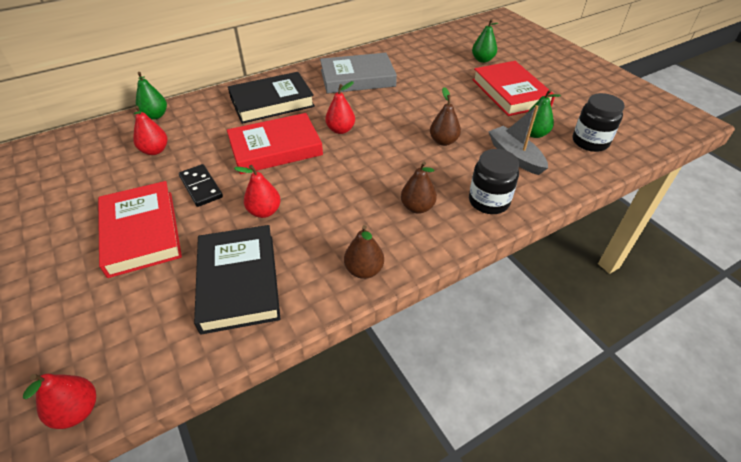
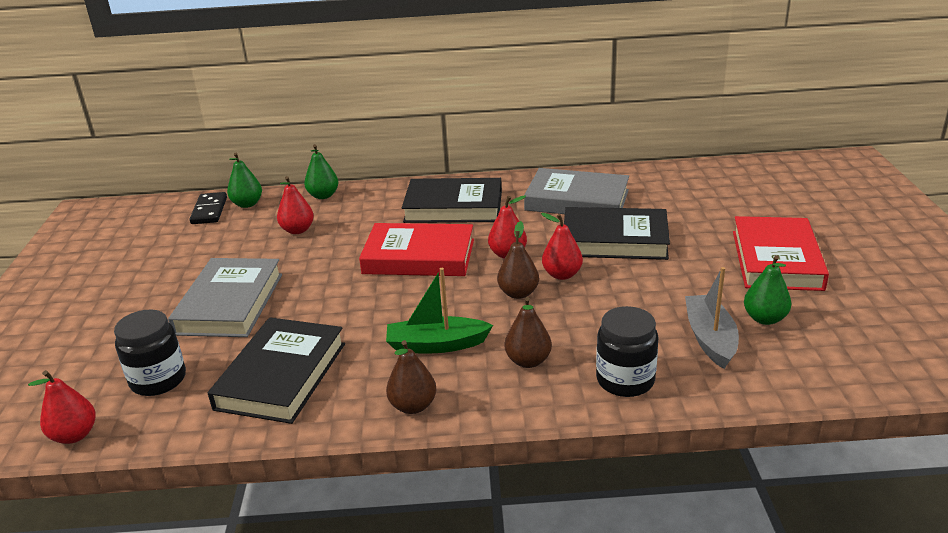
camera: 30 degrees right, 15 degrees down
red book [98,181,182,278] -> grey book [168,258,282,337]
black domino [179,164,223,207] -> black domino moved to [190,192,227,224]
red pear [234,165,281,218] -> red pear moved to [541,213,583,280]
brown pear [430,87,461,146] -> brown pear moved to [497,221,539,299]
green pear [472,19,498,63] -> green pear moved to [227,153,262,208]
black jar [573,93,625,152] -> black jar moved to [114,309,186,396]
none -> green boat [386,268,493,353]
none -> black book [564,207,670,260]

